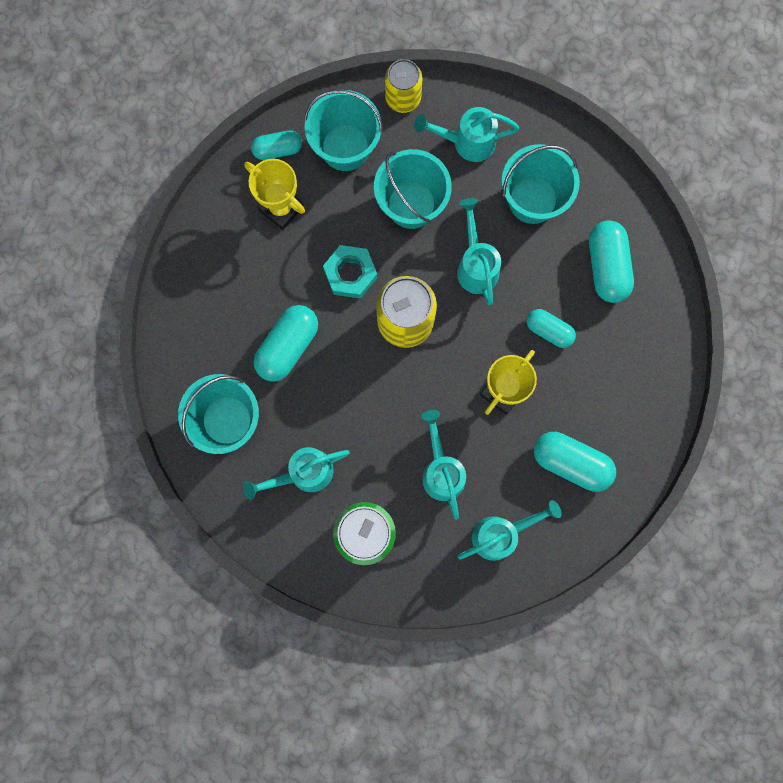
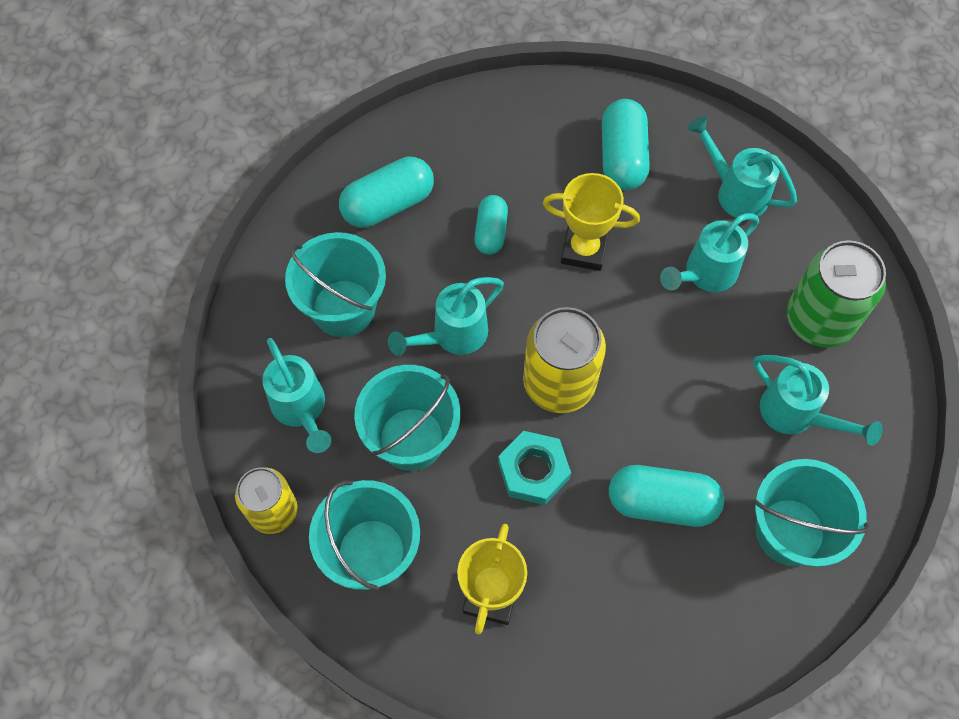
camera: 115 degrees left, 15 degrees down
turquoise capsule [251,130,302,160] -> none

